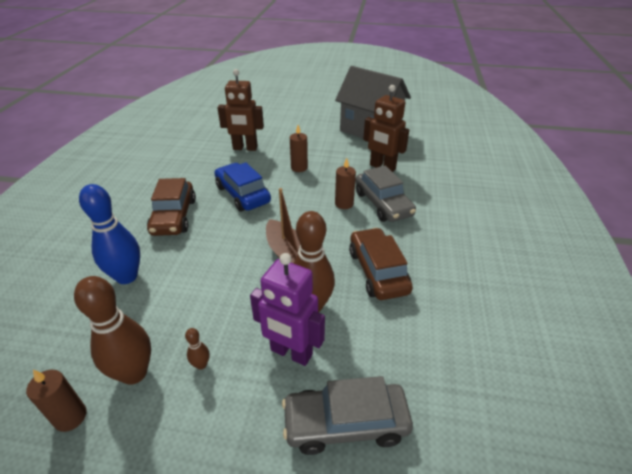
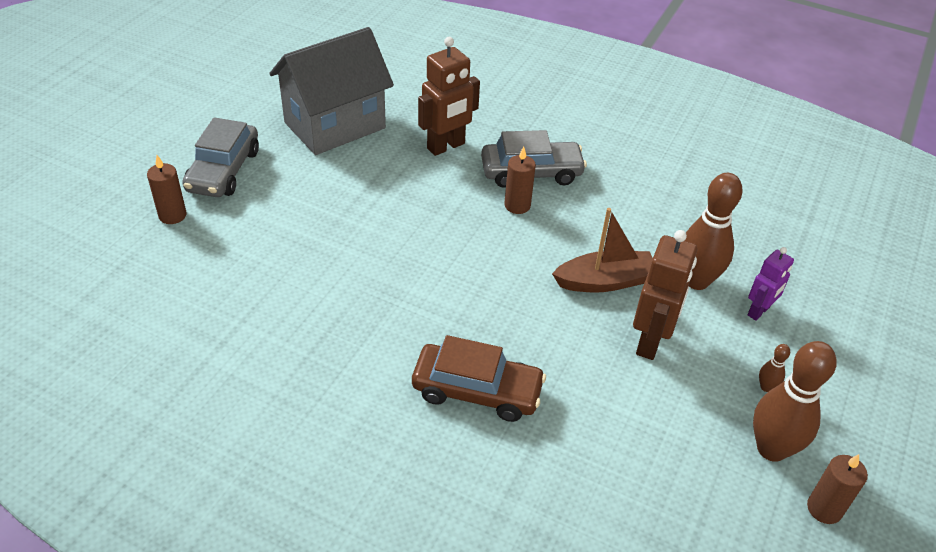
camera: 75 degrees left, 5 degrees up
blue bowling pin [79,184,140,284] -> none
blue car [214,162,271,212] -> none
brown robot [217,69,264,151] -> brown robot moved to [633,230,697,360]
purple robot [250,253,325,366] -> purple robot [748,247,794,321], size x0.61
grey car [282,376,413,455] -> grey car moved to [182,117,259,197]
brown candle [290,125,308,172] -> brown candle moved to [147,155,187,224]
brown car [349,228,413,300] -> none

